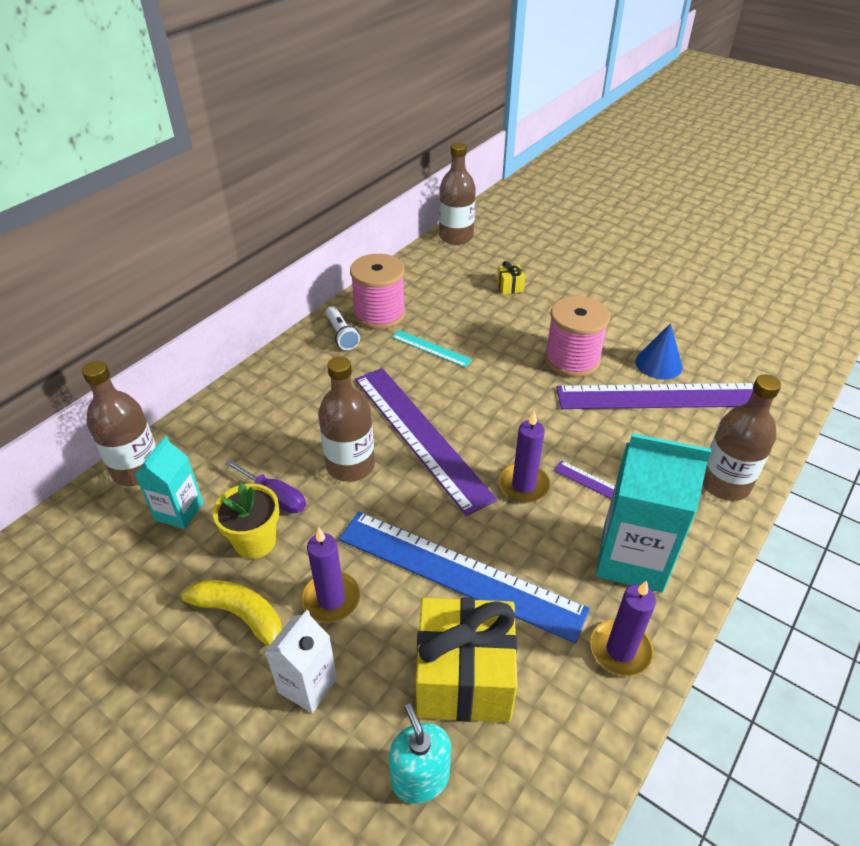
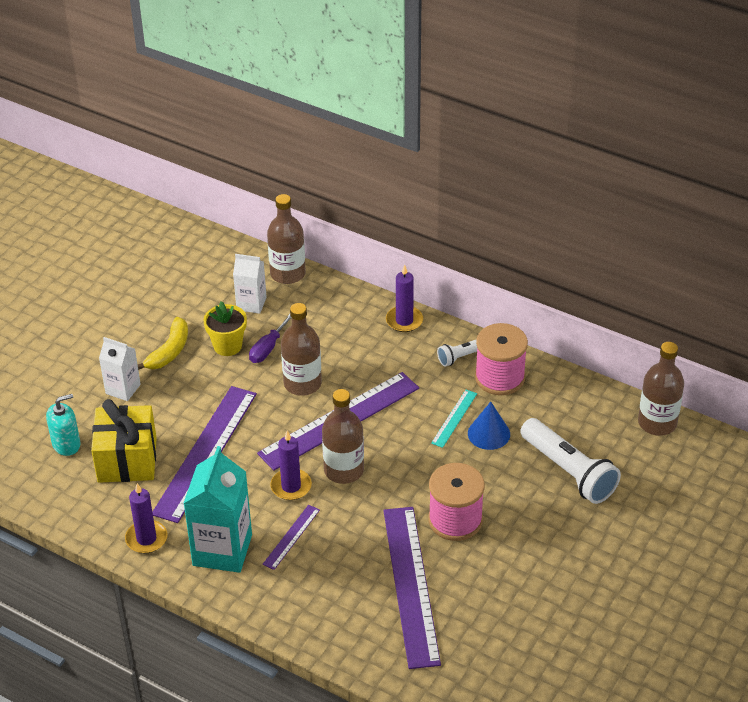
camera: 85 degrees right, 0 degrees up
turquoise carton [135,436,203,529] -> white carton [233,254,267,314]
purple candle [301,528,360,622] -> purple candle moved to [386,265,423,332]
blue ruler [339,512,590,644] -> purple ruler [153,386,257,523]
yellow gift [497,261,525,294] -> white flashlight [520,418,621,504]
blue cone [635,323,683,379] -> blue cone moved to [468,402,510,450]
brown bottle [703,374,781,501] -> brown bottle moved to [322,389,364,484]

